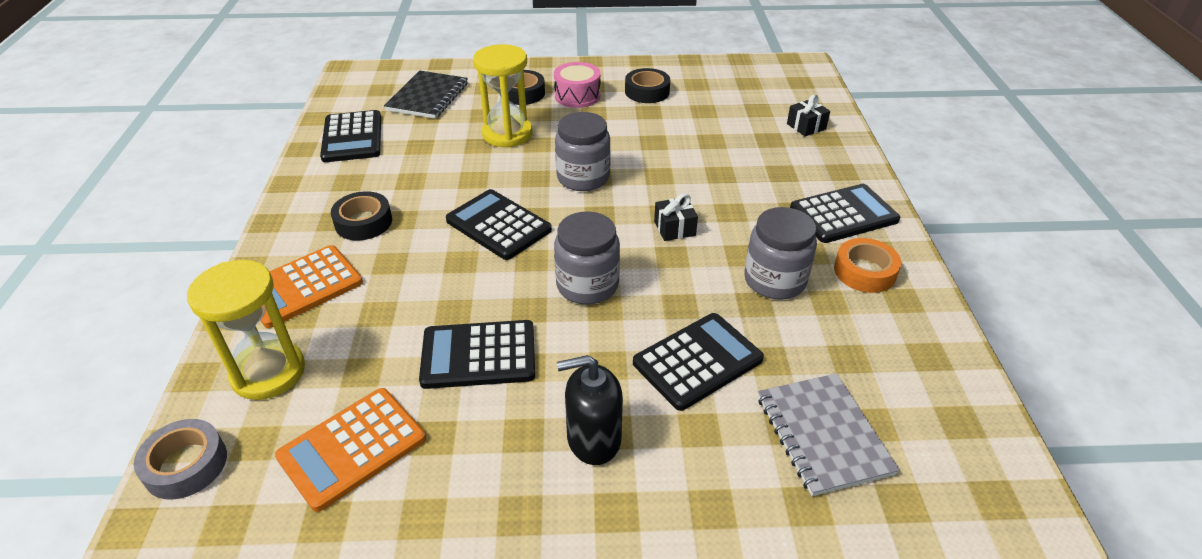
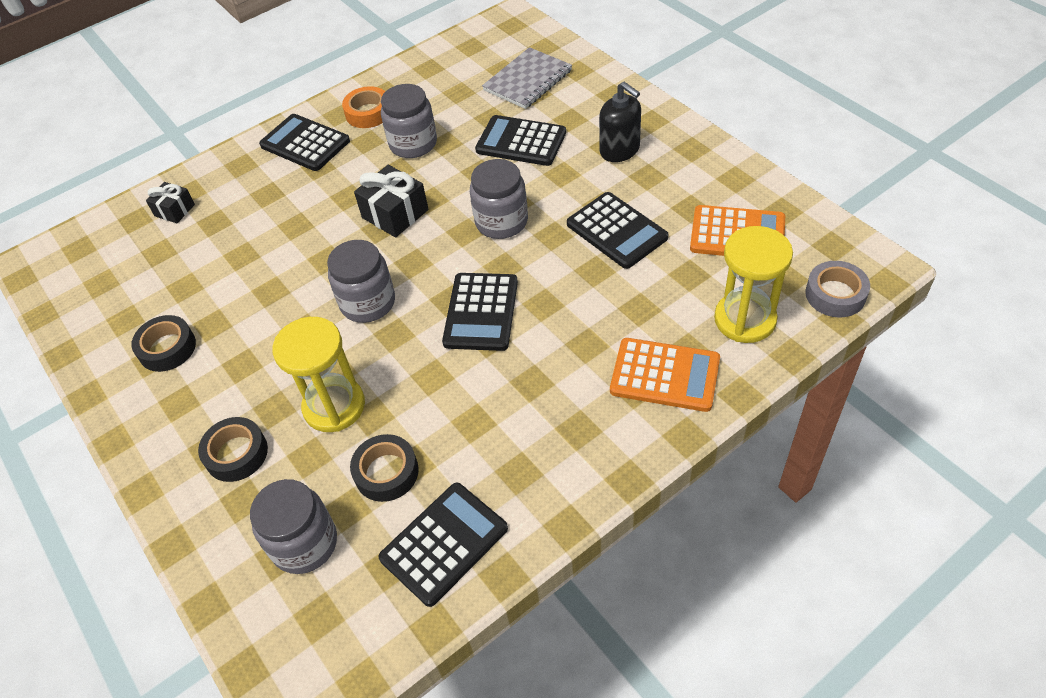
camera: 120 degrees left, 10 degrees up
black tape [331,191,392,240] -> black tape moved to [350,434,419,502]
black notebook [384,70,468,119] -> grey jar [250,479,337,574]
pink drum [554,62,601,108] -> none
black gift [654,193,698,241] -> black gift [354,165,429,238], size x1.60

